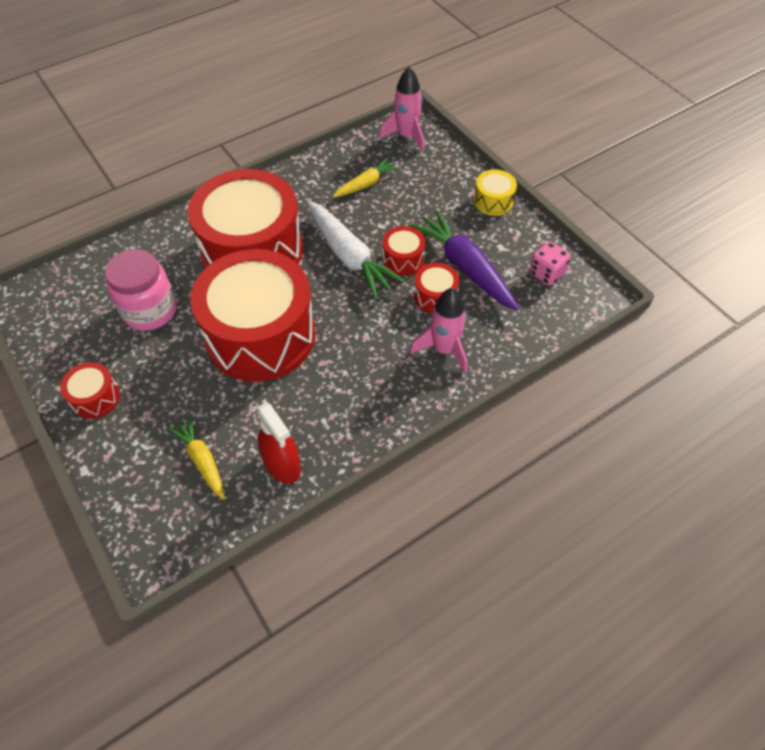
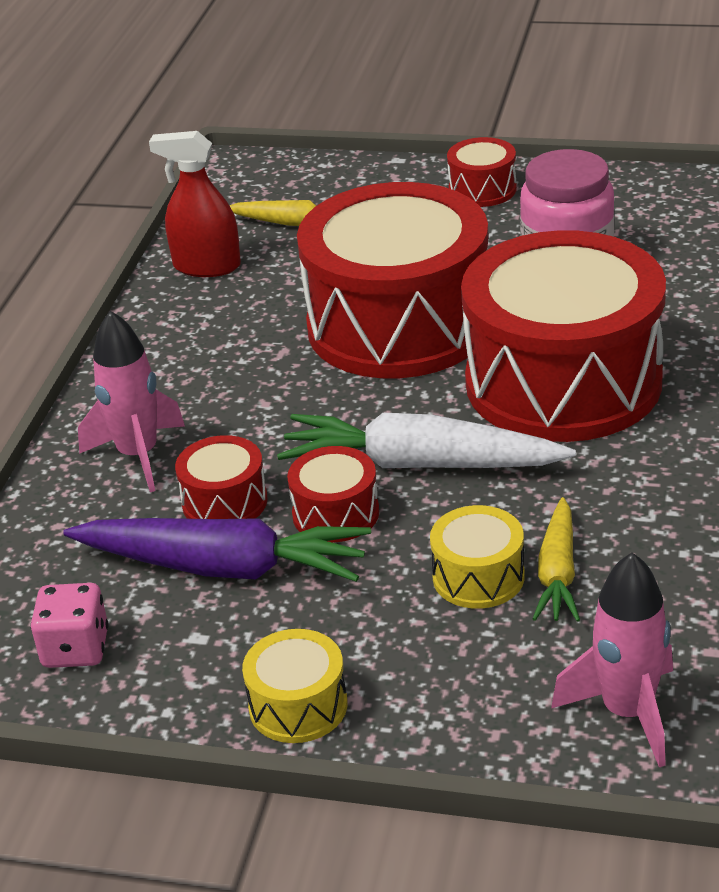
camera: 140 degrees right, 20 degrees down
none -> yellow drum [430,505,525,609]

